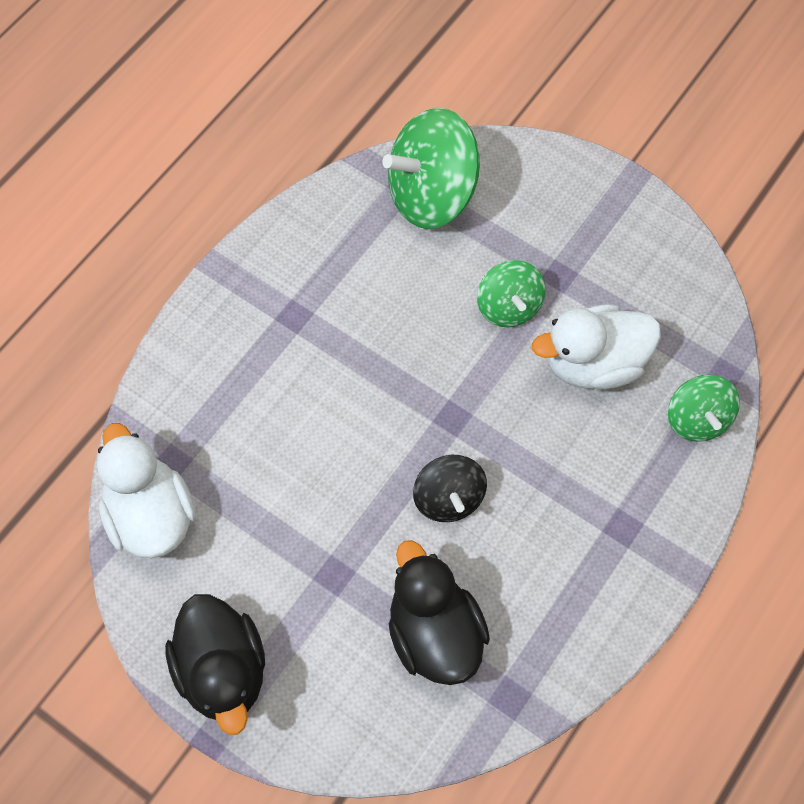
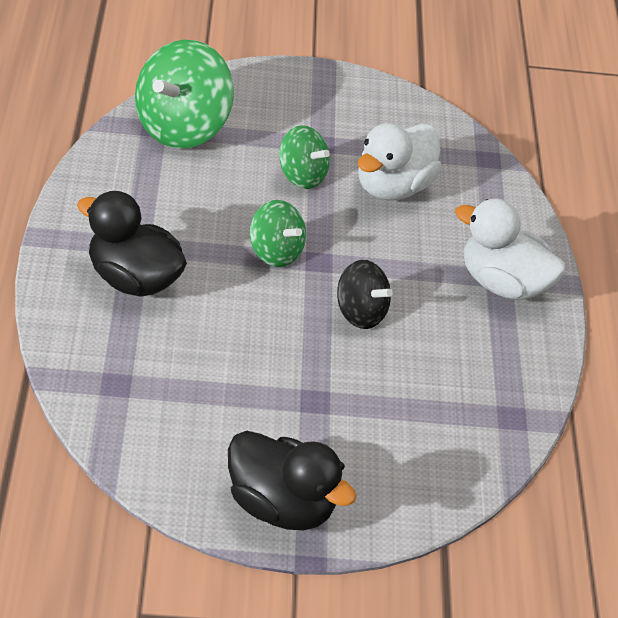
camera: 40 degrees left, 20 degrees down
white duck [97,423,196,558] -> white duck moved to [455,198,566,300]
black duck [389,540,490,685] -> black duck moved to [77,191,187,297]
green spinning top [668,375,740,442] -> green spinning top moved to [250,200,306,267]

